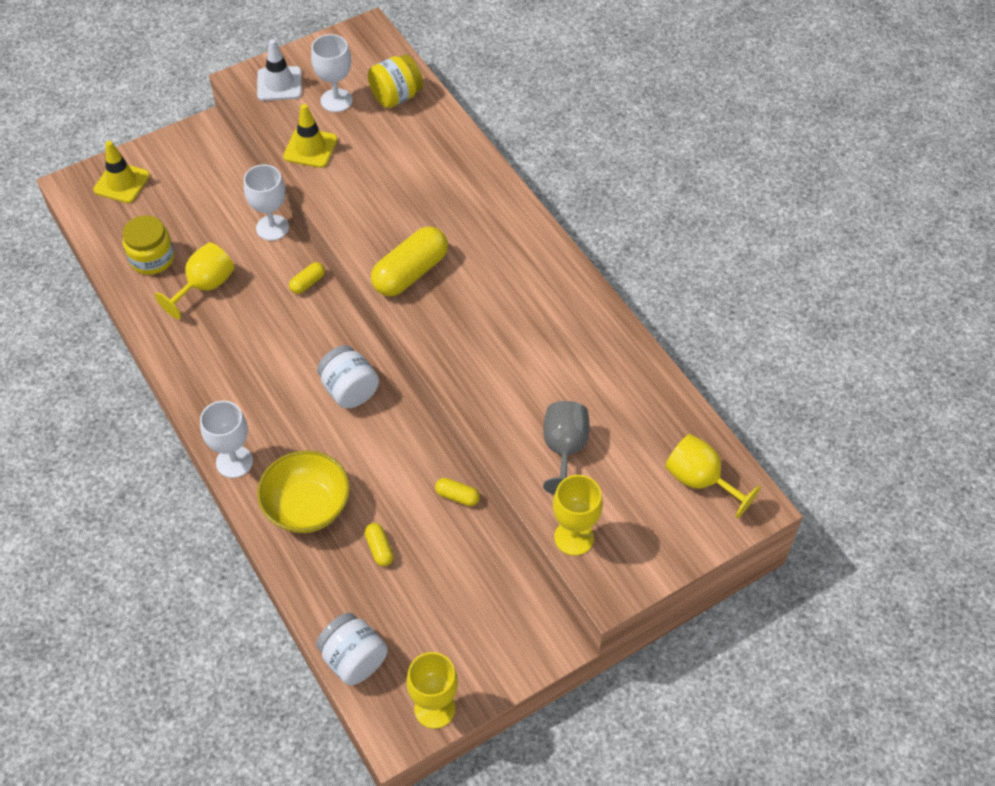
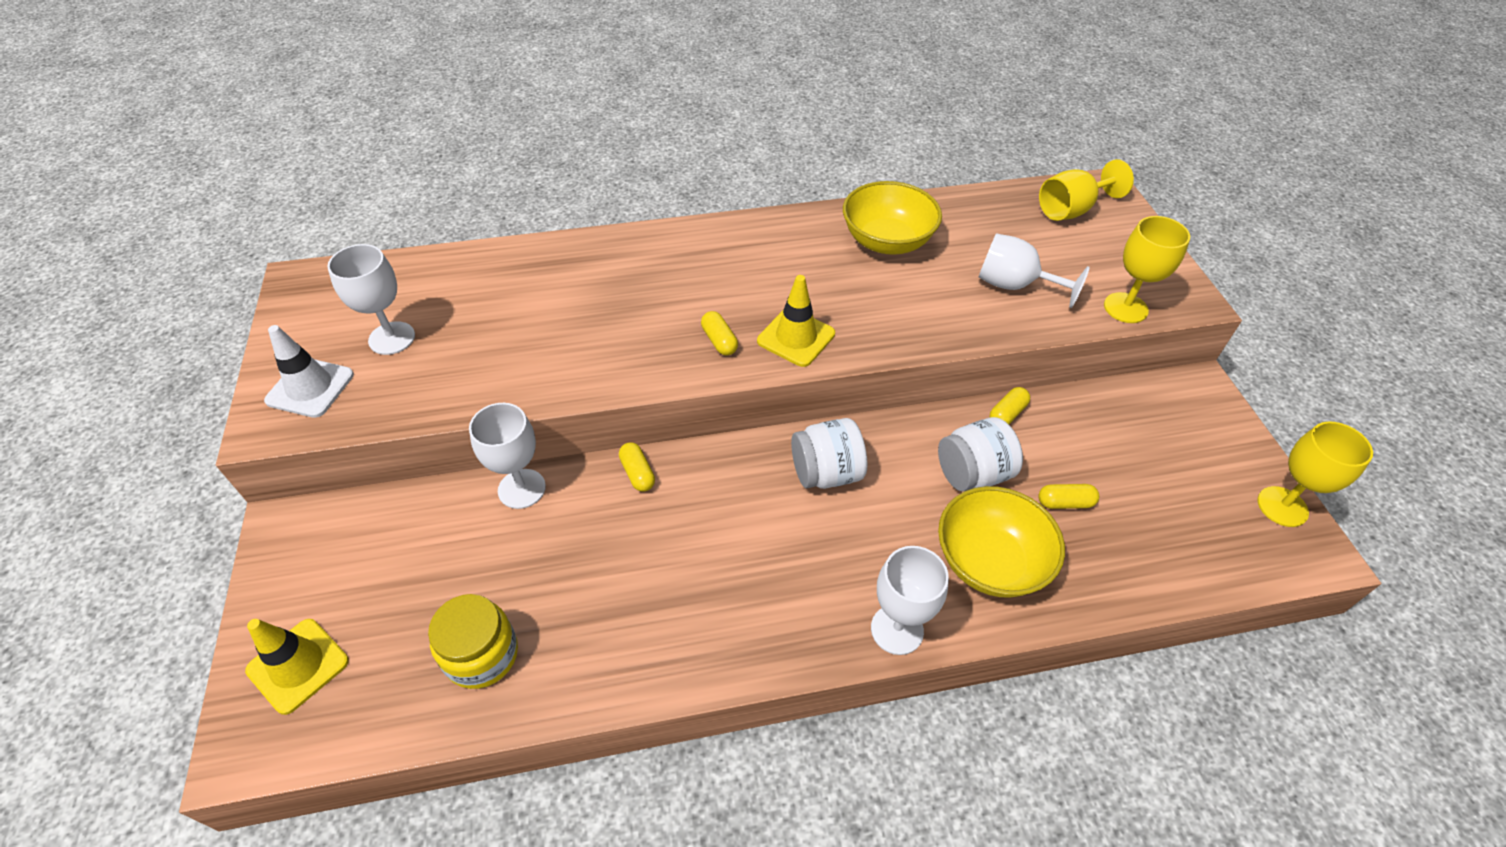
camera: 70 degrees left, 5 degrees down
yellow goblet [155,242,235,319] -> none
yellow traffic cone [283,104,338,168] -> yellow traffic cone moved to [757,275,835,367]
white jar [316,613,388,685] -> white jar moved to [938,417,1023,491]
yellow jar [368,54,423,108] -> none
yellow capsule [371,226,448,296] -> yellow capsule [701,311,738,355], size x0.47
grey goblet [543,401,590,495] -> white goblet [978,233,1090,308]
none -> yellow bowl [843,181,942,255]

